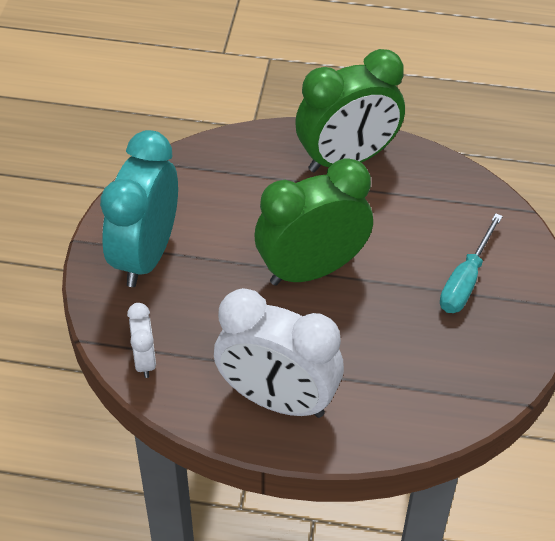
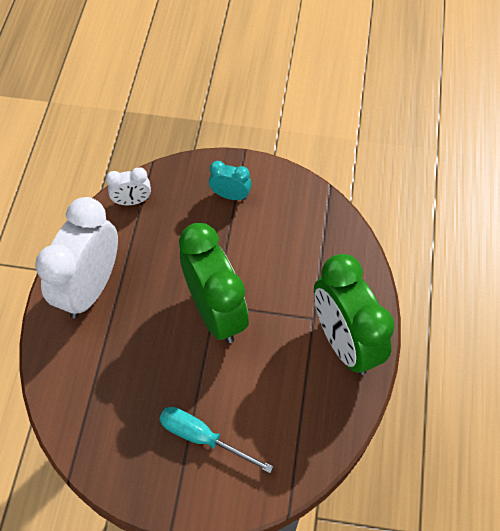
camera: 90 degrees right, 10 degrees up
turquoise clock [100,130,178,287] -> turquoise clock [209,161,252,200], size x0.47

